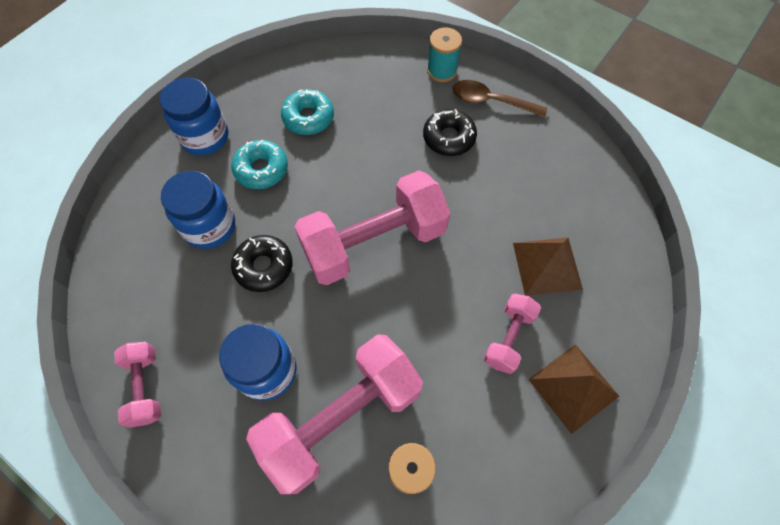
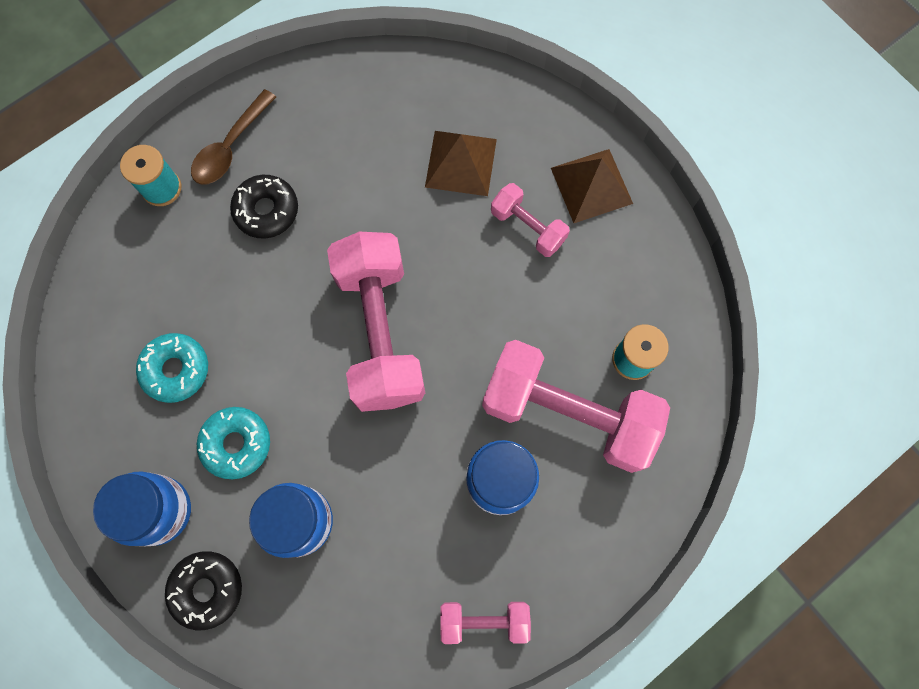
camera: 75 degrees left, 10 degrees up
black donut [231,235,293,292] -> black donut moved to [165,551,242,630]
pink dumbbell [246,334,423,494] -> pink dumbbell turned 45 degrees counterclockwise [482,340,670,473]

